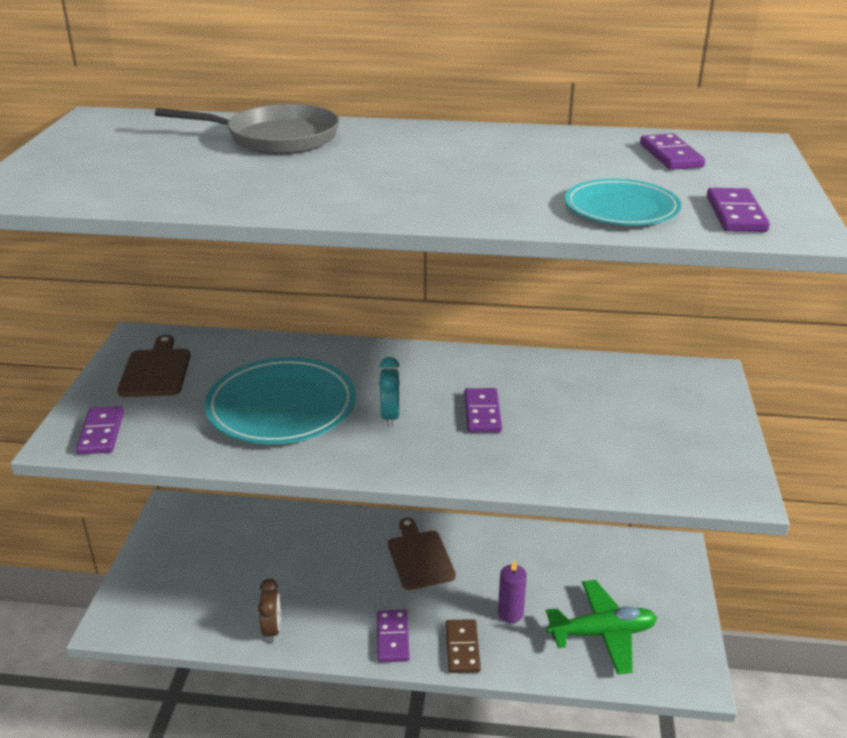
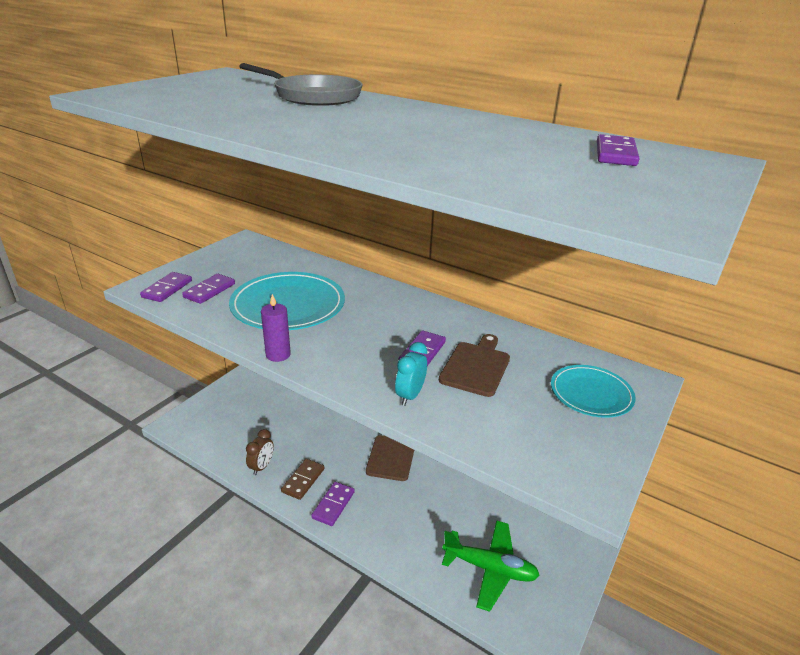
camera: 25 degrees right, 0 degrees up
brown cutting board [117,335,191,397] -> brown cutting board moved to [439,334,510,397]
turquoise clock [379,357,400,427] -> turquoise clock moved to [395,342,427,406]
brown domino [446,619,481,673] -> brown domino moved to [281,459,324,500]
purple candle [498,560,527,623] -> purple candle moved to [261,294,291,362]
turquoise plate [565,179,681,225] -> turquoise plate moved to [551,365,636,418]
purple domino [707,188,770,232] -> purple domino moved to [182,274,235,304]

